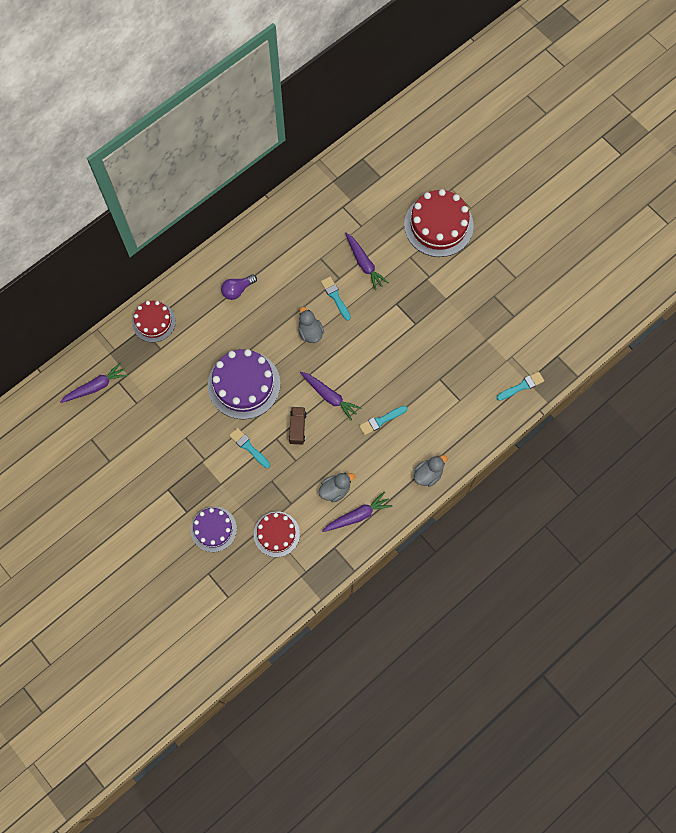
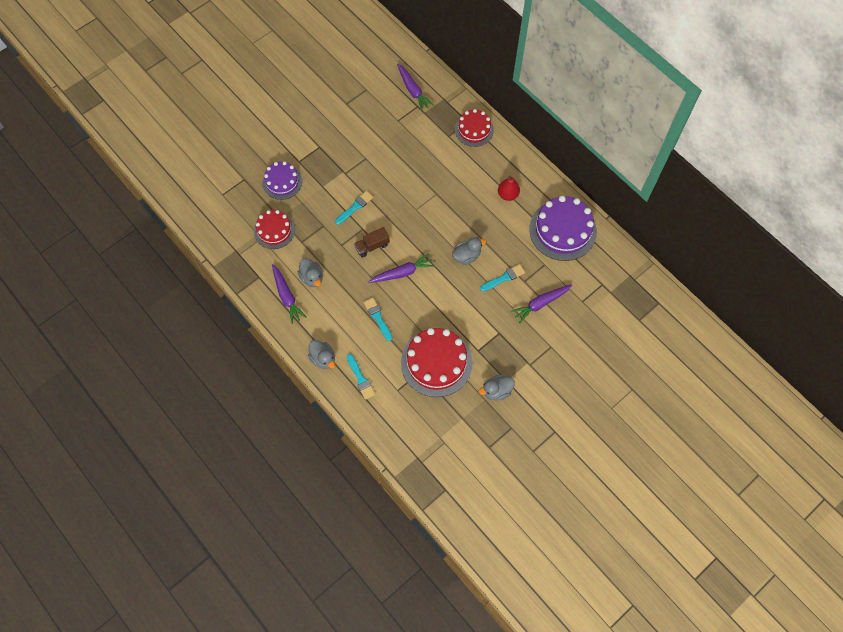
camera: 90 degrees right, 5 degrees down
purple cake [208,349,280,419] -> purple cake moved to [529,196,597,261]
purple light bulb [221,274,257,300] -> red pear [498,176,520,201]
brown truck [289,407,307,445] -> brown truck turned 150 degrees clockwise [354,227,390,258]
purple carrot [300,372,361,421] -> purple carrot turned 150 degrees counterclockwise [368,253,434,283]
red cake [404,189,474,257] -> red cake moved to [401,328,472,397]
turquoise brush [497,371,544,401] -> turquoise brush moved to [347,354,375,400]
none -> grey duck [479,375,515,400]

